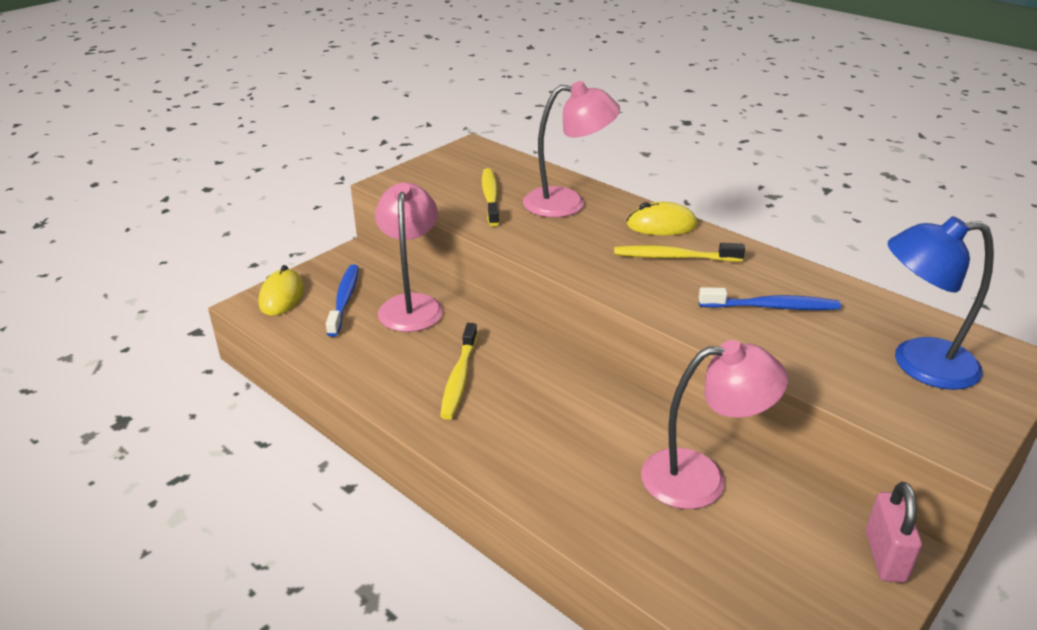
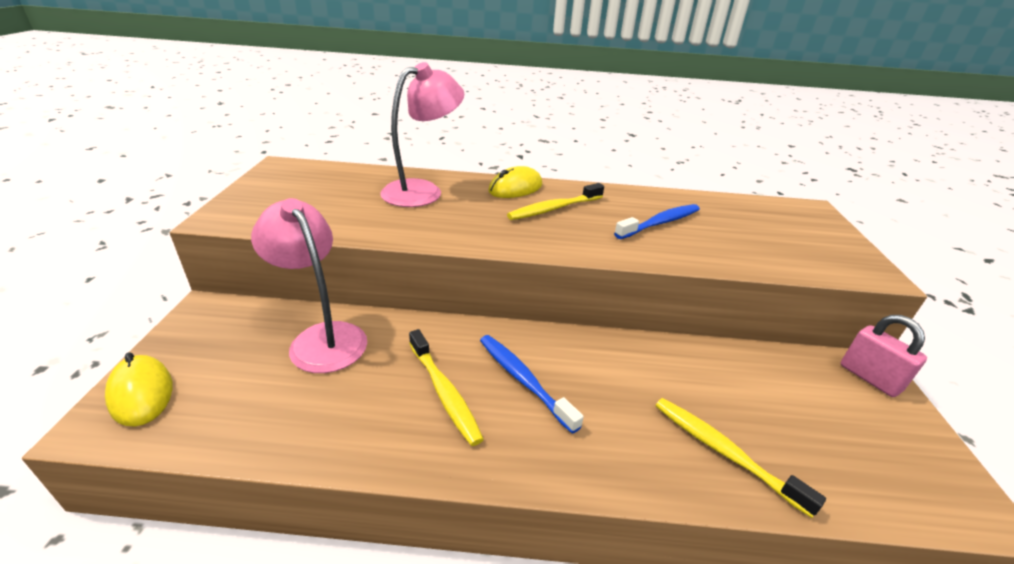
camera: 40 degrees left, 0 degrees up
blue toothbrush [326,264,359,337] -> blue toothbrush moved to [480,335,584,434]
yellow toothbrush [482,168,500,226] -> yellow toothbrush moved to [655,398,826,518]
pink lamp [641,340,788,509] -> none
blue lamp [887,216,994,390] -> none

